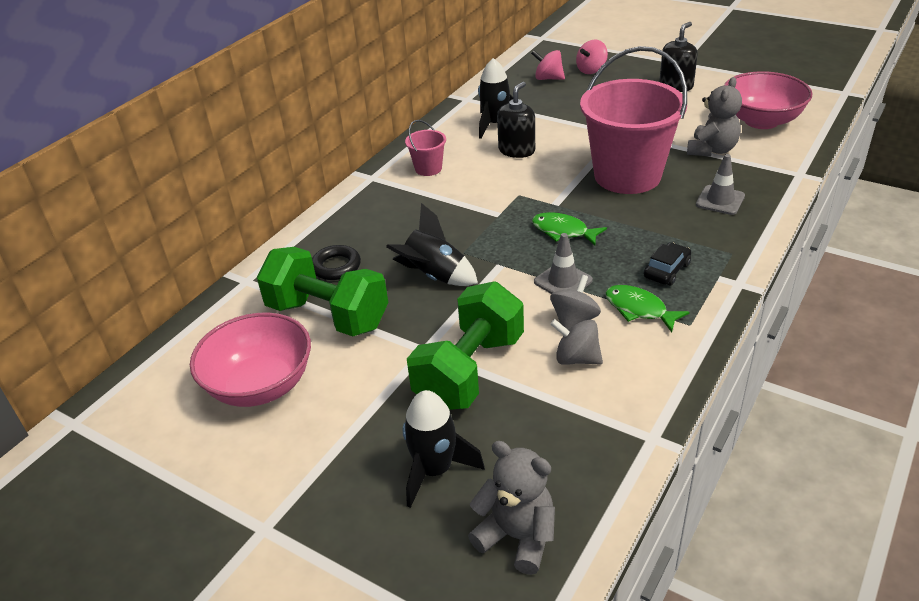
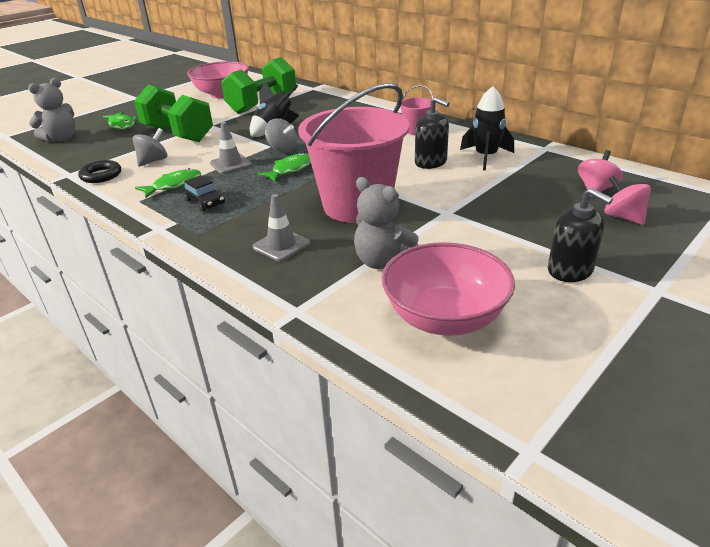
camera: 100 degrees right, 5 degrees down
black ring [312,245,361,280] -> black ring moved to [78,160,121,183]
black rocket [403,390,485,508] -> green fish [103,112,137,130]
grey spinning top [550,275,601,330] -> grey spinning top moved to [265,119,297,153]

